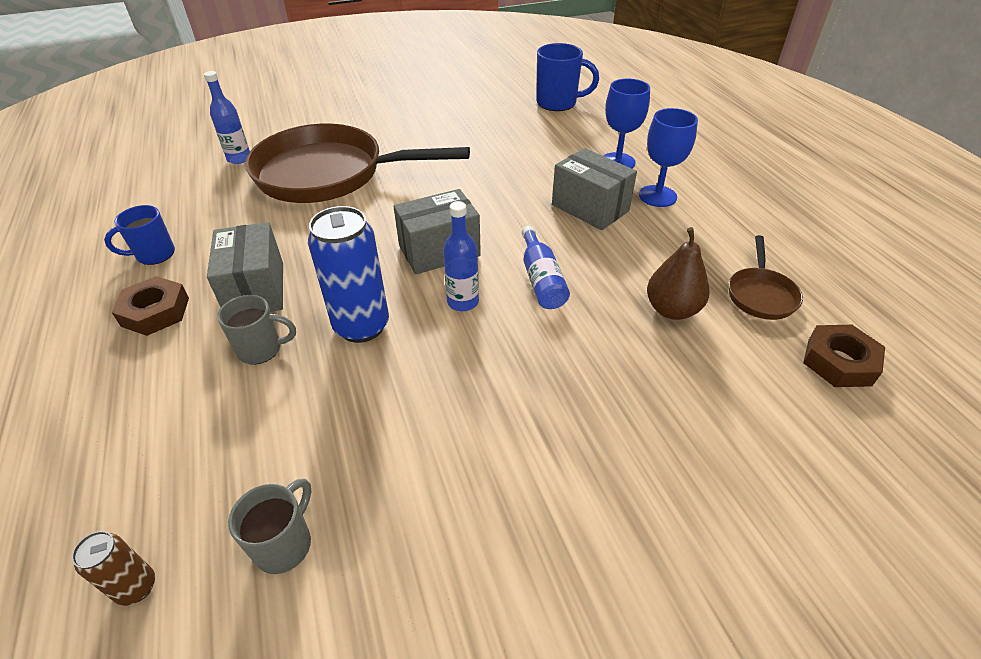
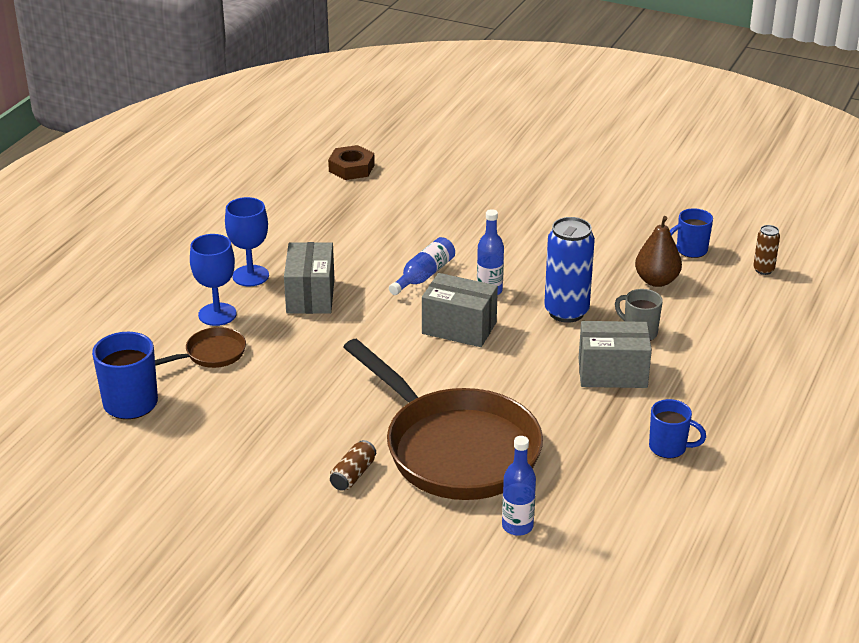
camera: 135 degrees left, 10 degrees down
brown nut [111,276,189,336] -> none
grey box [207,222,283,312] -> grey box turned 60 degrees clockwise [579,321,652,388]
grey mug [228,479,312,574] -> blue mug [670,208,713,258]
brown pear [647,227,710,320] -> brown pear moved to [635,216,682,287]
brown pan [729,235,803,320] -> brown pan moved to [155,327,246,368]
none -> brown can [330,440,376,491]

